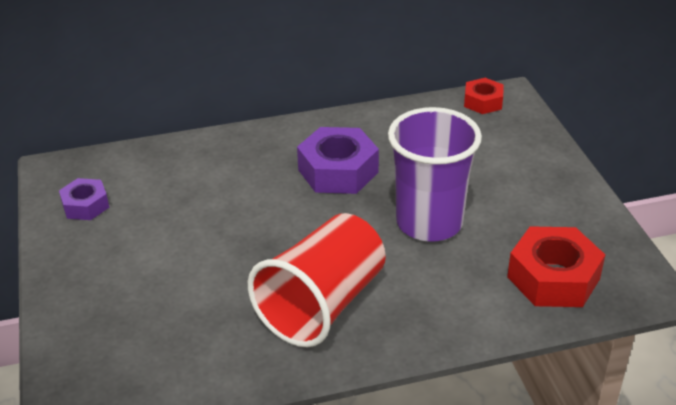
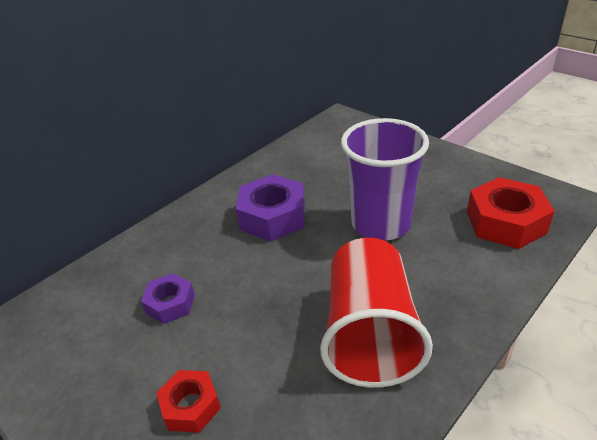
camera: 30 degrees left, 0 degrees up
purple nut [59,178,109,220] -> purple nut moved to [141,273,195,324]
red nut [464,78,504,114] -> red nut moved to [156,370,221,433]

